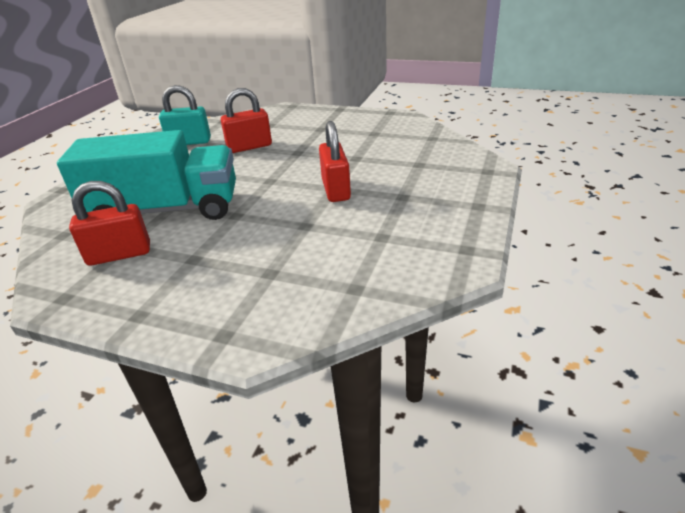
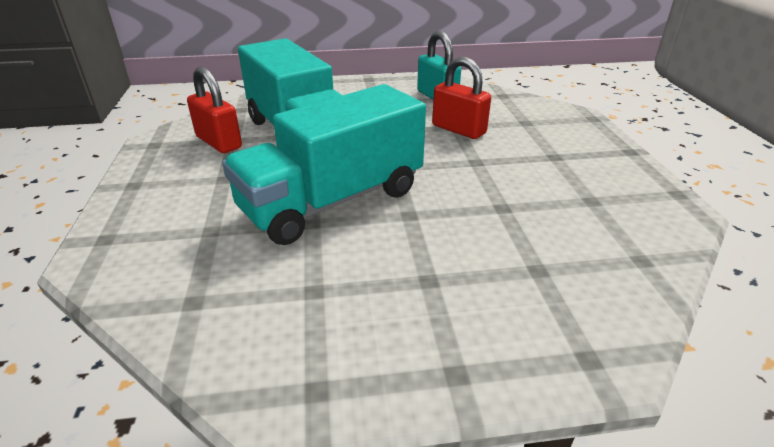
camera: 60 degrees right, 0 degrees up
red padlock [319,121,351,202] -> none
none -> turquoise truck [222,84,426,245]

